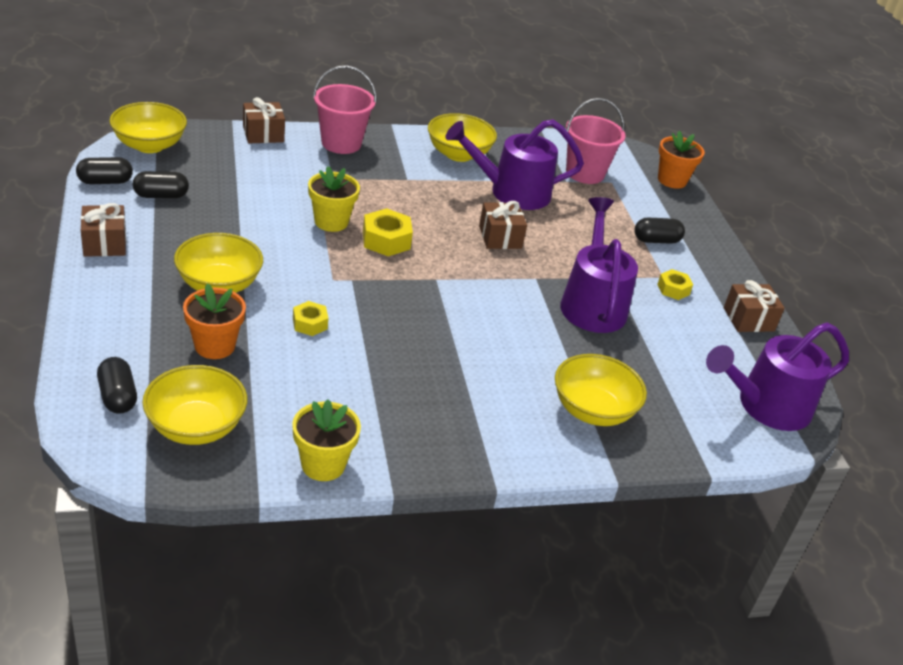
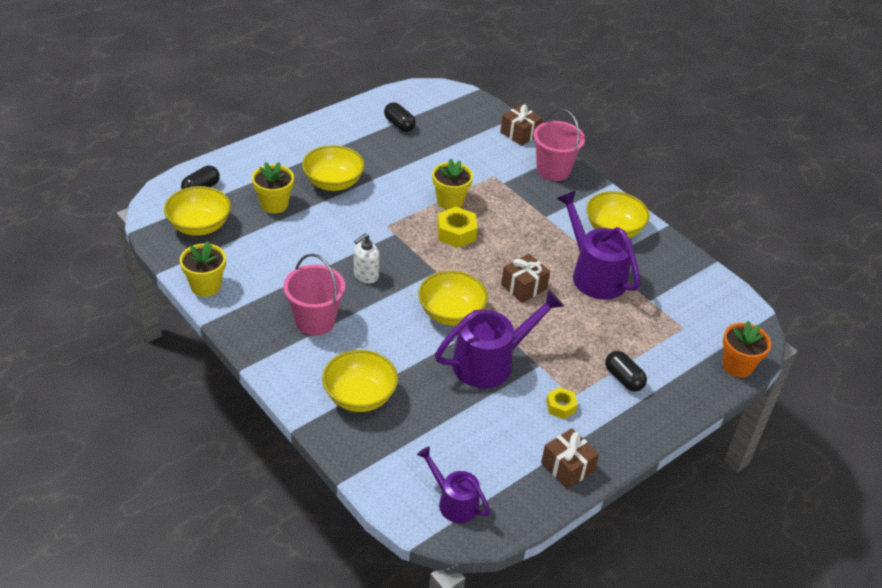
camera: 65 degrees right, 5 degrees up
black capsule [76,157,133,184] -> none
brown gift [81,203,126,257] -> none
yellow bowl [110,102,187,153] -> yellow bowl moved to [418,271,488,326]
orange flower pot [183,283,246,359] -> yellow flower pot [252,162,294,214]
yellow nut [293,301,328,336] -> none
pink bucket [566,98,625,184] -> pink bucket moved to [283,254,345,336]
purple watering can [706,322,849,431] -> purple watering can [417,446,491,523], size x0.60
none -> white soap dispenser [354,234,380,284]

